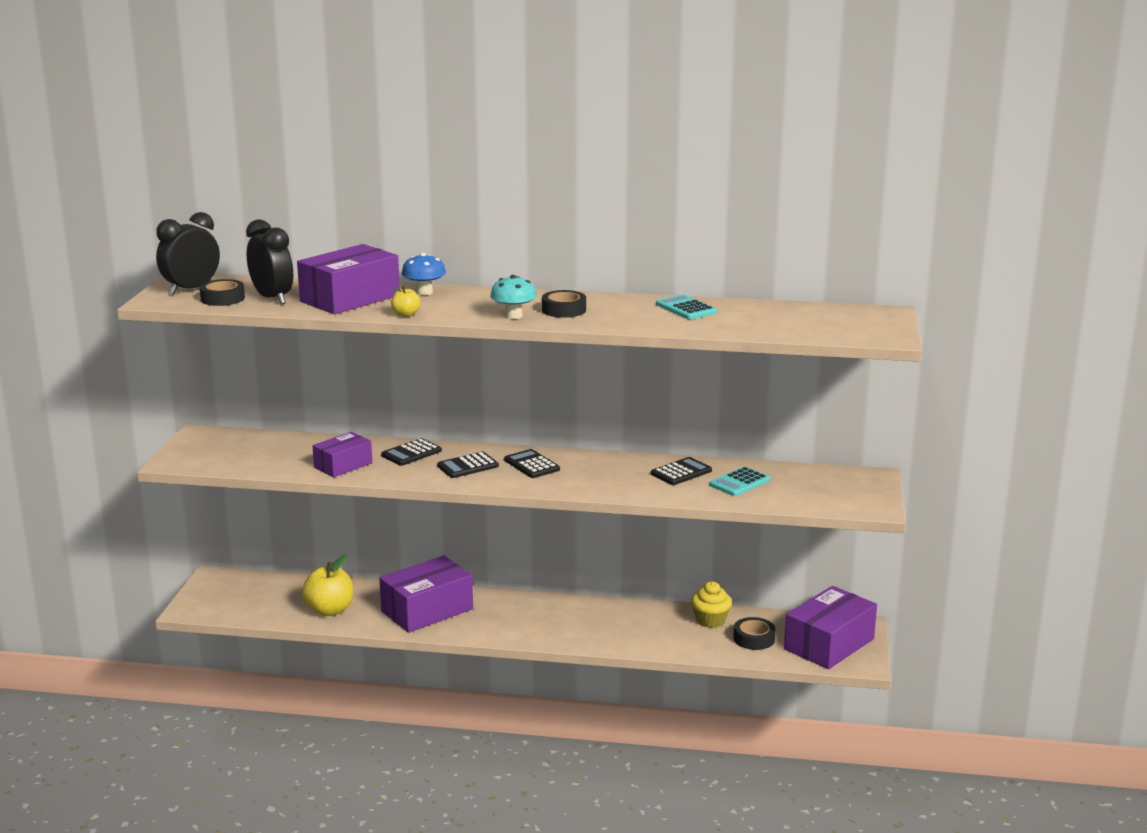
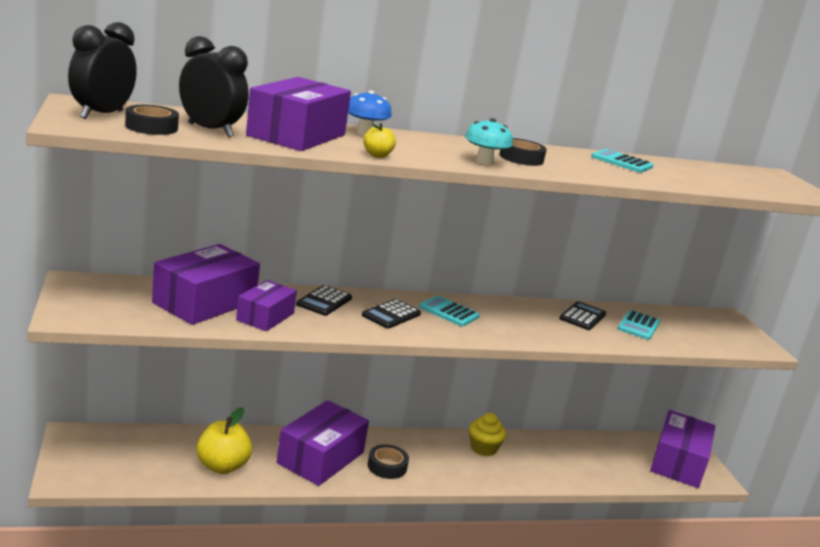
camera: 25 degrees left, 0 degrees up
black calculator [504,449,560,478] -> turquoise calculator [419,295,480,326]
yellow cupcake [691,581,732,628] -> yellow cupcake moved to [469,413,506,456]
black tape [733,617,776,650] -> black tape moved to [367,444,409,479]
none -> purple box [152,244,260,325]

